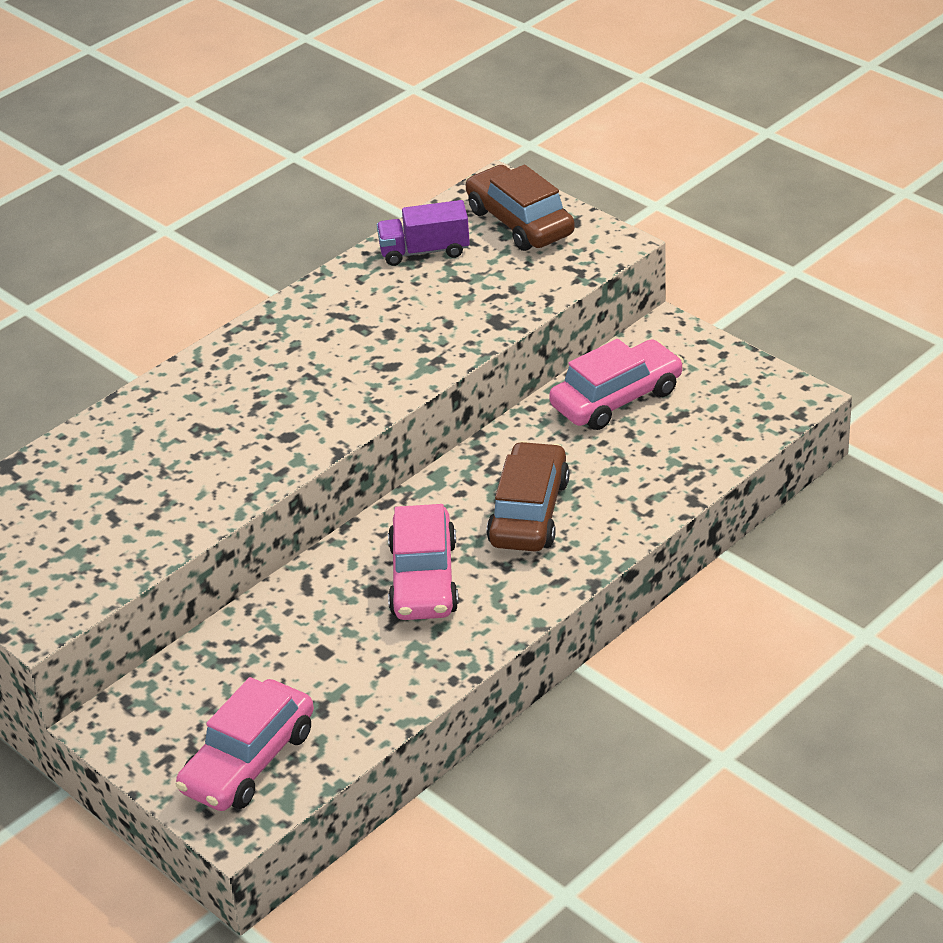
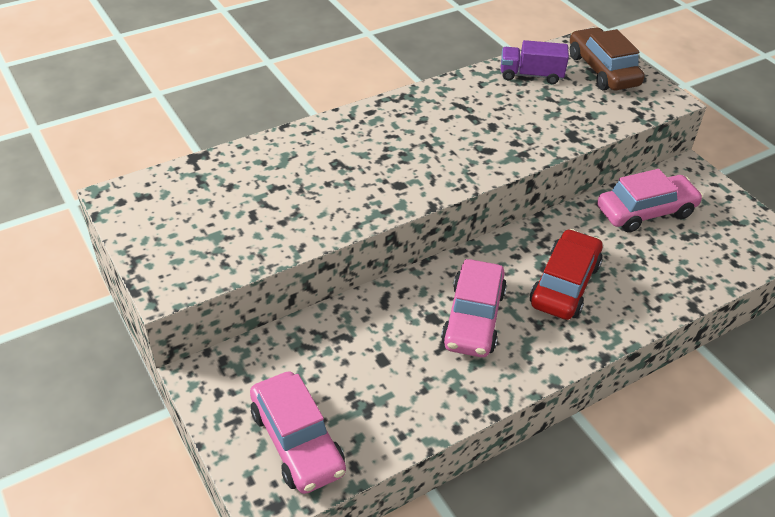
camera: 10 degrees right, 5 degrees up
pink car [176,677,314,811] -> pink car turned 75 degrees counterclockwise [250,371,346,494]
brown car [487,441,570,551] -> red car [530,229,603,320]

